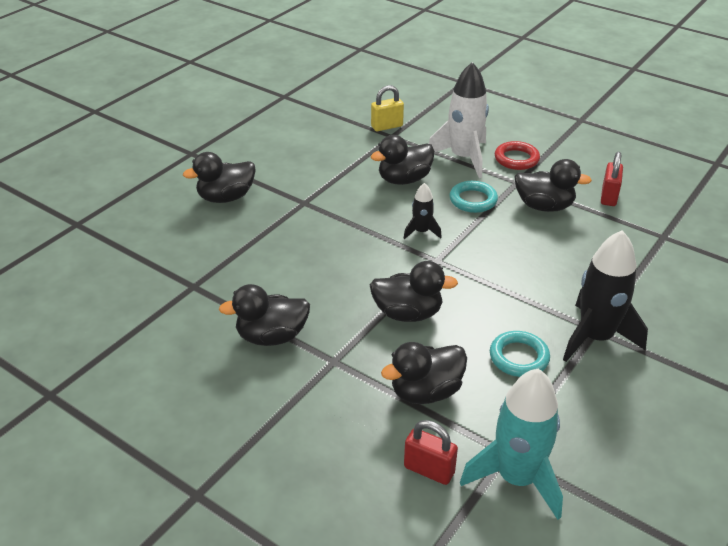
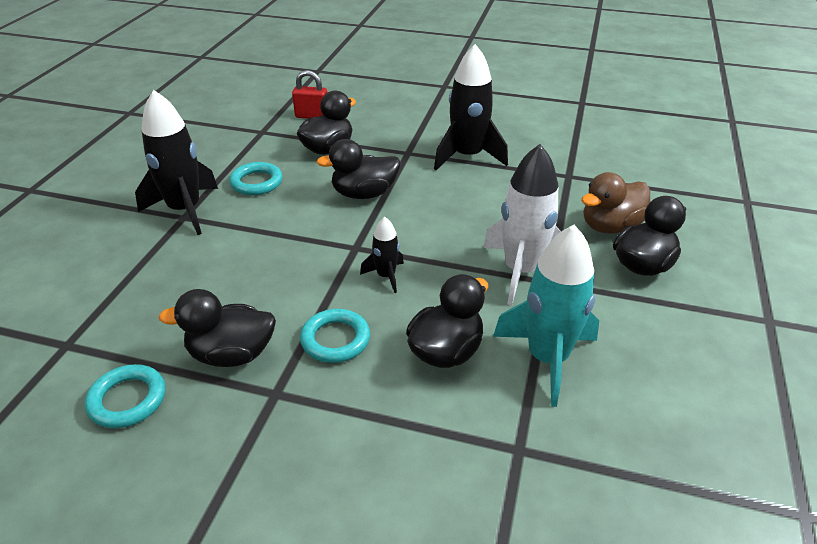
camera: 160 degrees right, 0 degrees up
black duck [219,284,310,346] -> black rocket [434,44,508,170]
yellow padlock [371,85,404,131] -> none
white rocket [429,62,489,178] -> white rocket moved to [483,144,561,305]
turquoise rocket [460,369,563,520] -> turquoise rocket moved to [493,225,599,407]
red ring [495,141,540,170] -> none
red padlock [601,152,623,206] -> turquoise ring [85,364,165,428]
none -> brown duck [581,172,650,234]

